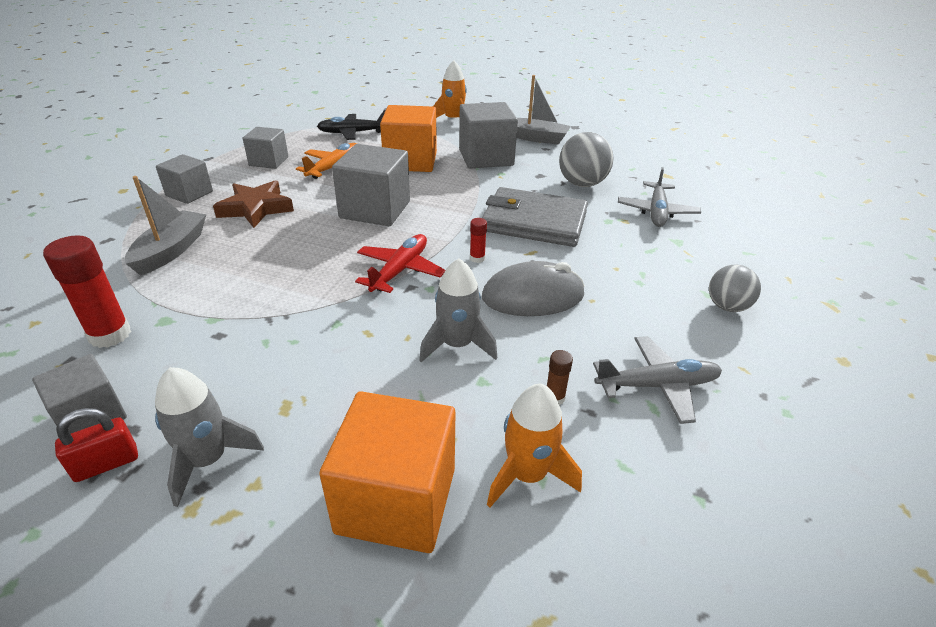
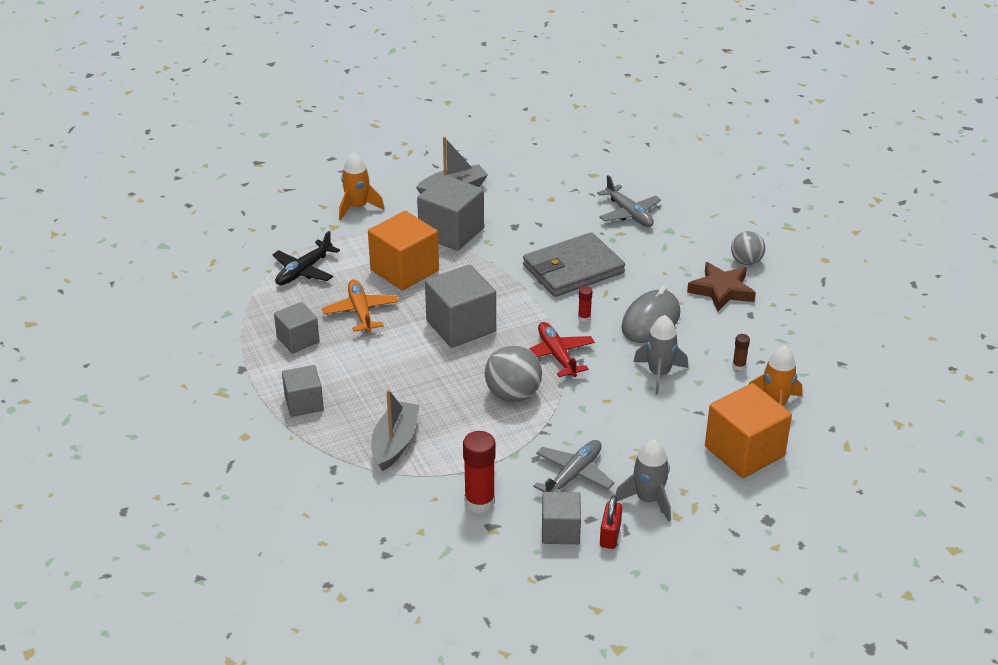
camera: 45 degrees left, 0 degrees up
grey boat [125,176,207,275] -> grey boat turned 45 degrees clockwise [371,389,420,471]
brown star [213,180,294,228] -> brown star moved to [687,262,756,311]
grey ball [559,132,613,187] -> grey ball moved to [484,345,542,402]
grey plane [593,336,722,424] -> grey plane moved to [533,440,614,492]

